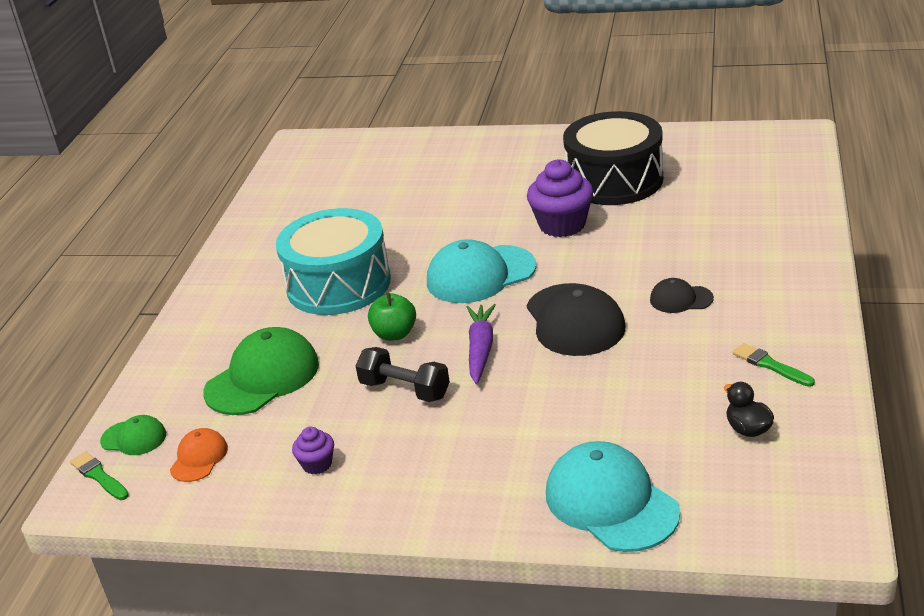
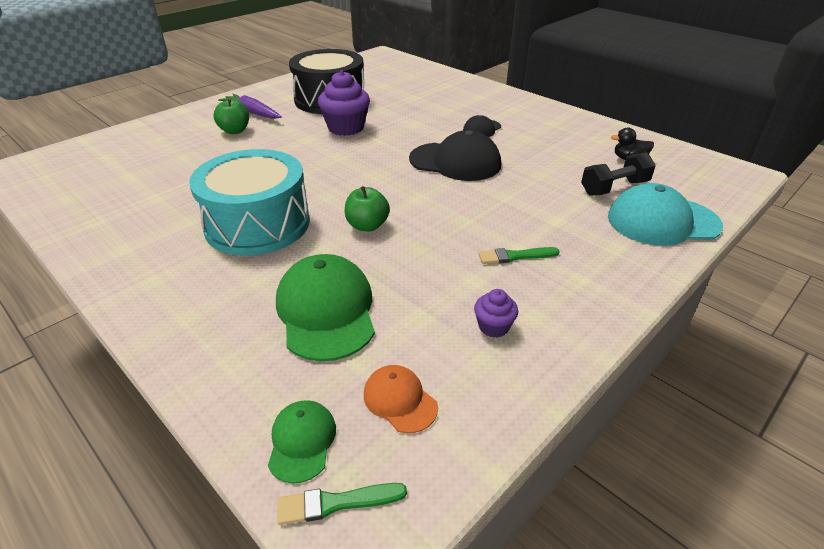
camera: 60 degrees left, 5 degrees up
green cap [100,415,166,455] -> green cap turned 45 degrees counterclockwise [268,400,336,483]
black dumbbell [356,347,450,402] -> black dumbbell moved to [581,152,656,195]
turquoise cap [427,239,536,303] -> none
purple carrot [467,304,496,384] -> purple carrot moved to [218,94,282,119]
green brush [733,343,815,387] -> green brush moved to [479,247,560,264]
none -> green apple [213,98,249,134]

